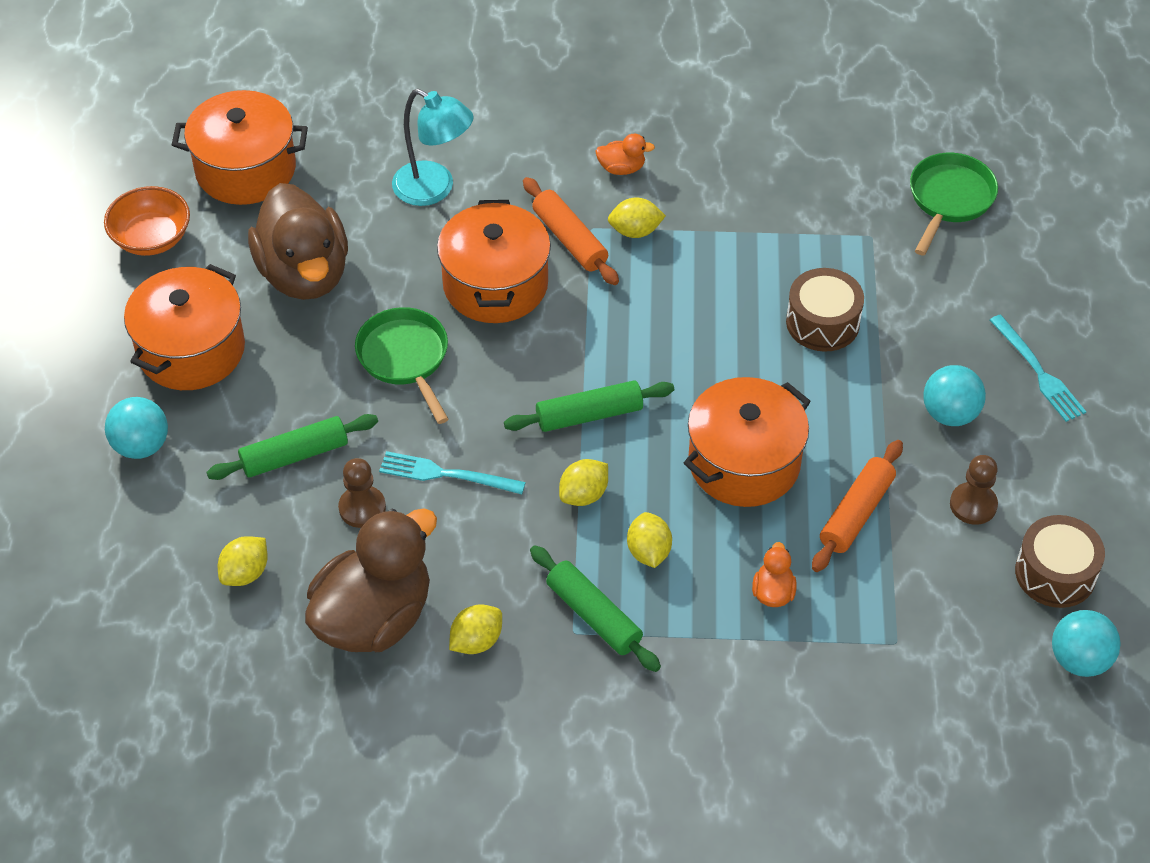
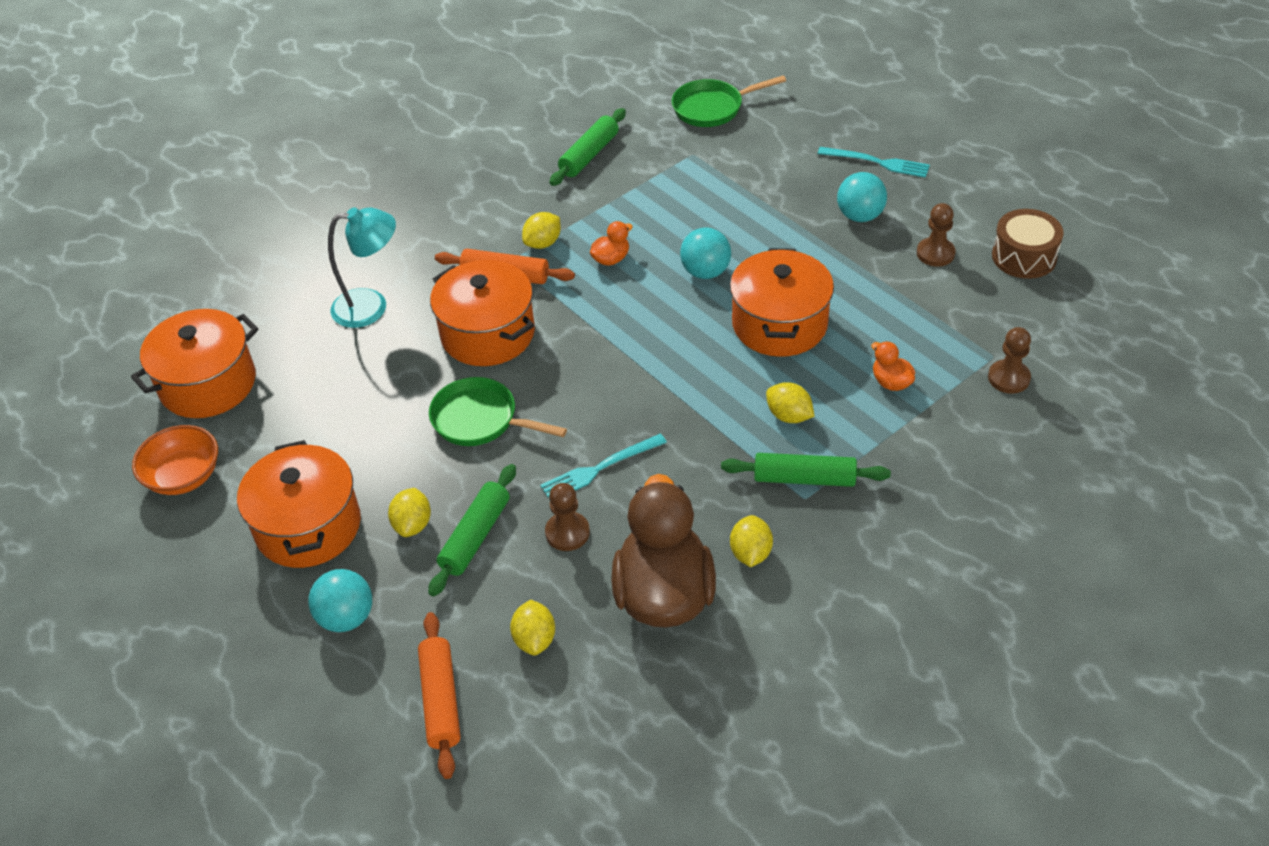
camera: 40 degrees left, 5 degrees down
brown duck [248,183,348,300] -> none
green rolling pin [504,380,674,432] -> green rolling pin moved to [549,108,626,186]
yellow lemon [559,459,608,506] -> yellow lemon moved to [388,488,431,537]
orange duck [595,134,655,175] -> orange duck moved to [590,221,633,266]
brown drum [786,268,864,352] -> none
orange rolling pin [812,440,903,572] -> orange rolling pin moved to [418,612,461,779]
green pan [910,153,998,255] -> green pan turned 90 degrees counterclockwise [672,75,786,127]
turquoise ball [1052,610,1121,677] -> turquoise ball moved to [680,227,731,279]
none -> brown pawn [988,327,1031,394]

